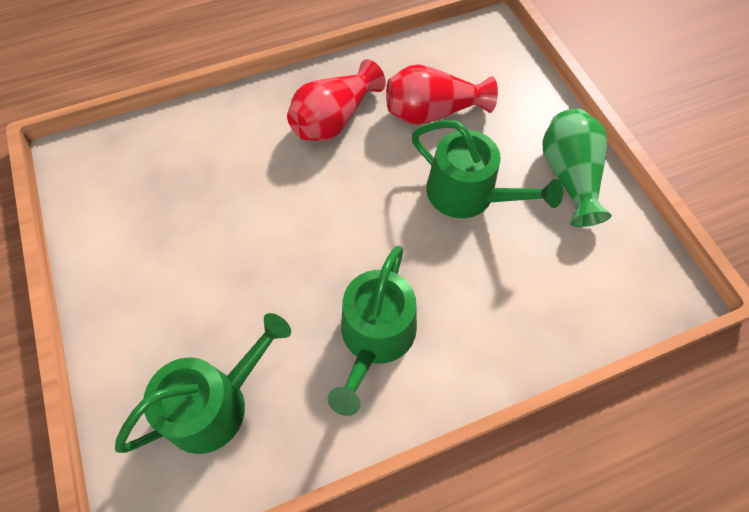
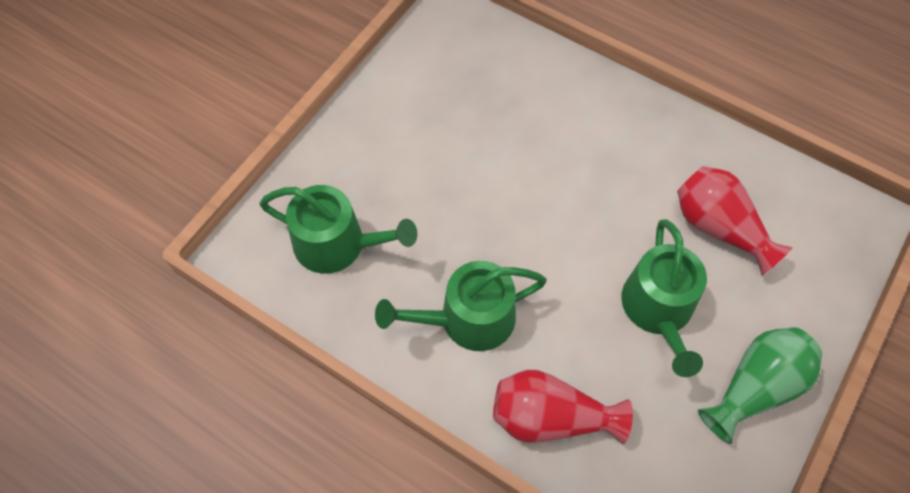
camera: 55 degrees right, 0 degrees up
red vase [287,59,386,141] -> red vase moved to [493,370,633,444]

